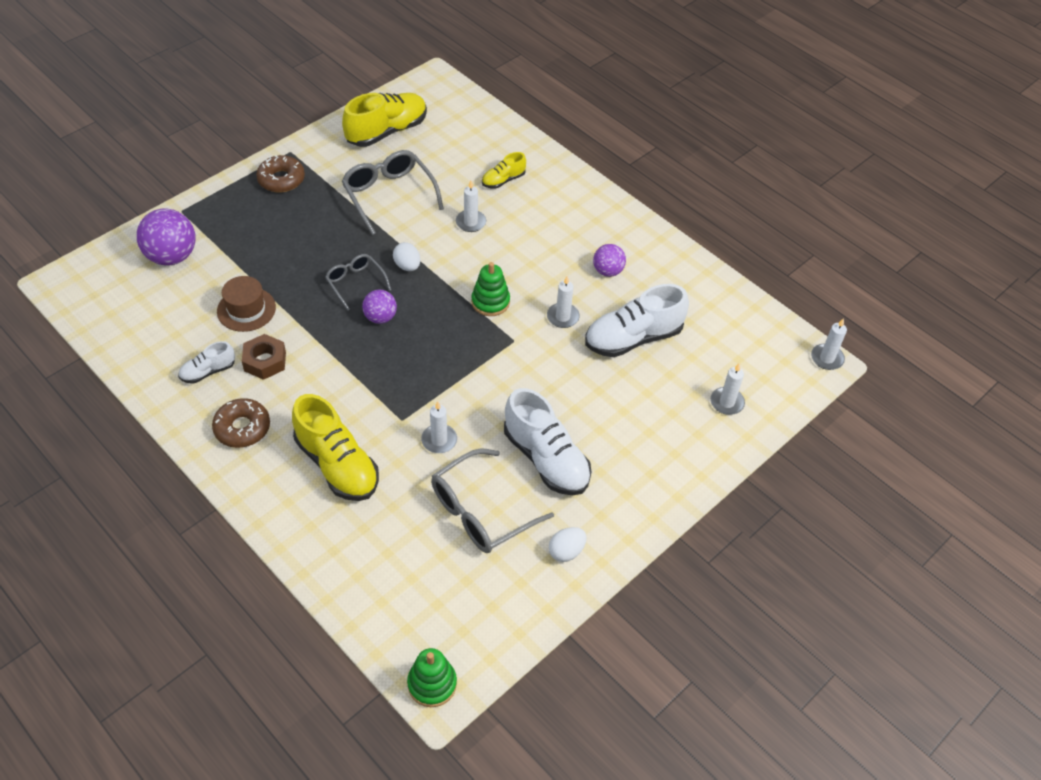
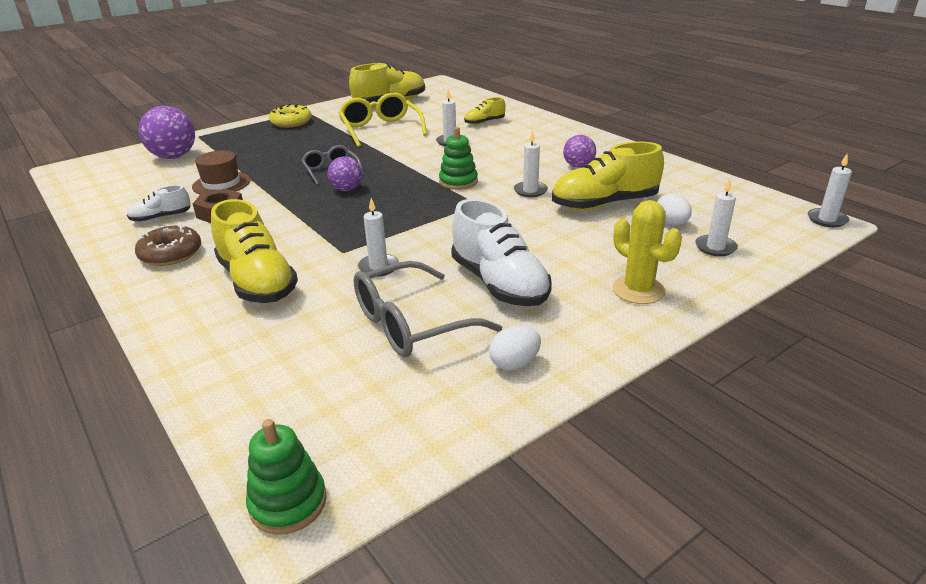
camera: 10 degrees right, 20 degrees down
brown donut [256,155,305,192] -> yellow donut [269,104,312,128]
grey glasses [342,150,444,235] -> yellow glasses [338,92,427,147]
white egg [393,242,420,271] -> white egg moved to [657,193,692,225]
white shoe [585,284,689,357] -> yellow shoe [552,142,664,210]
none -> yellow cactus [613,200,682,304]

